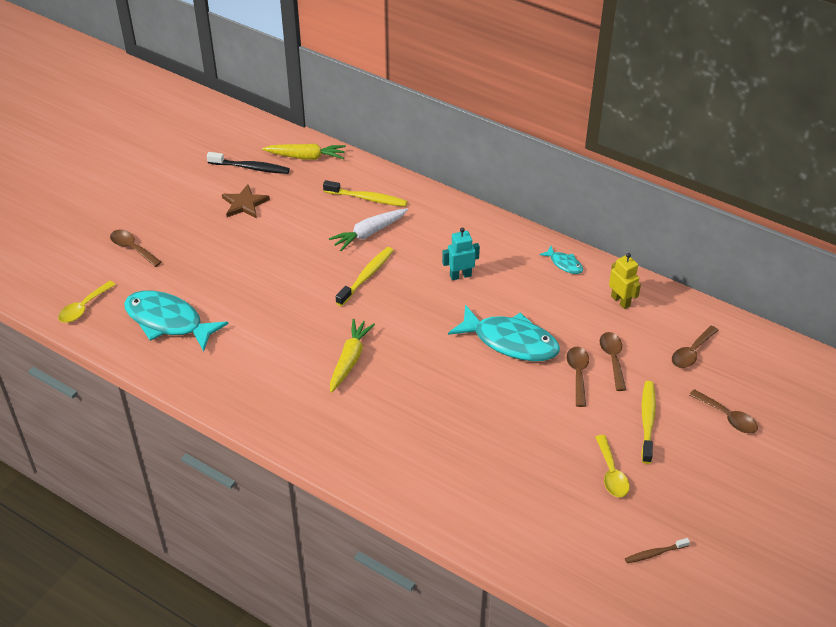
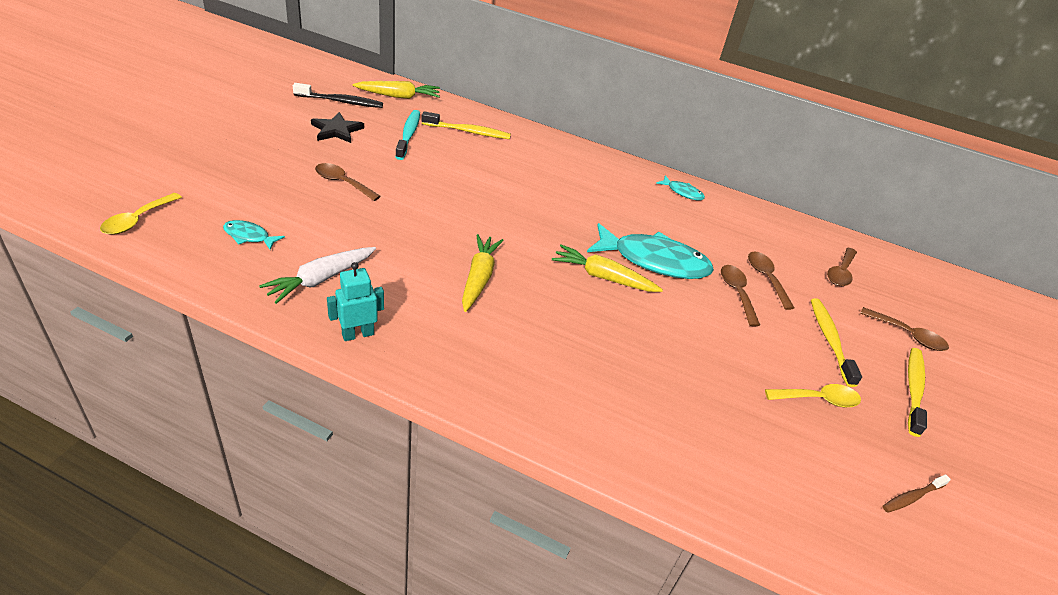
camera: 15 degrees left, 5 degrees down
brown spoon [110,230,162,267] -> brown spoon moved to [315,163,381,201]
turquoise fish [124,290,229,352] -> turquoise fish [223,220,285,250], size x0.46
brown star [222,184,270,218] -> black star [311,112,364,143]
white carrot [329,209,408,251] -> white carrot moved to [259,247,376,304]
yellow toothbrush [336,247,394,306] -> yellow toothbrush moved to [908,348,927,437]
turquoise robot [442,228,480,280] -> turquoise robot moved to [327,262,384,341]
yellow spoon [595,435,630,497] -> yellow spoon turned 75 degrees counterclockwise [765,384,861,407]
yellow robot [609,253,641,309] -> none
none -> turquoise toothbrush [395,110,420,160]
none -> yellow carrot [552,245,663,292]

